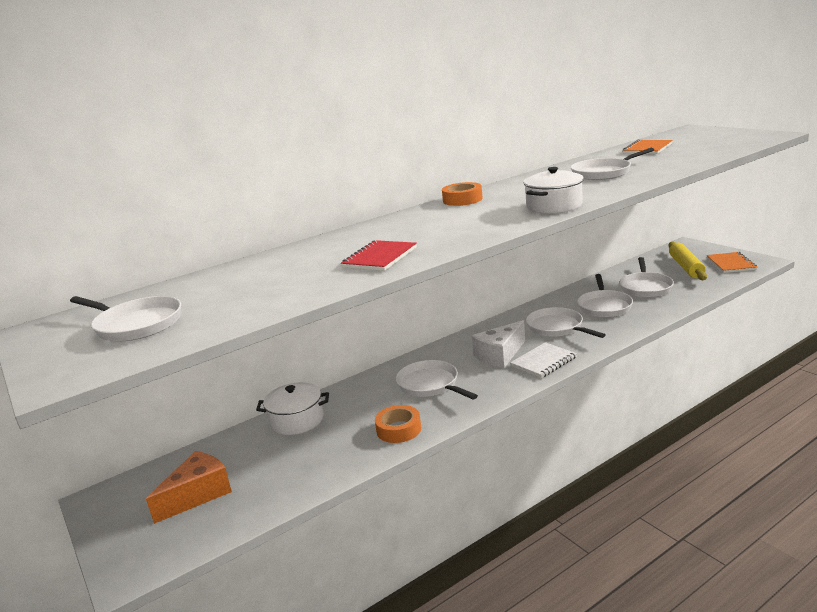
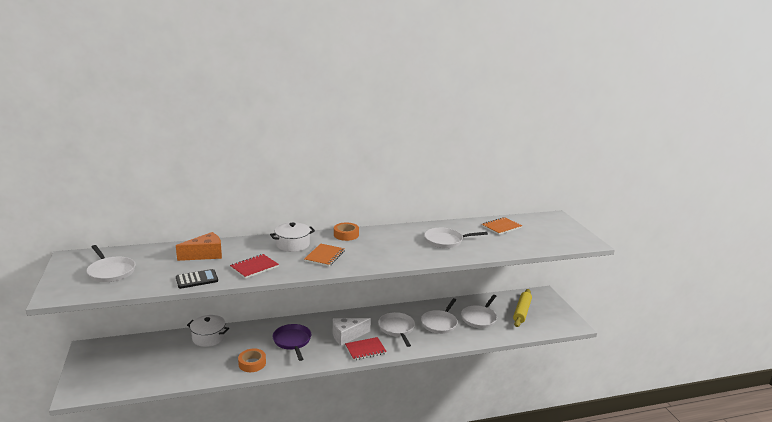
camera: 15 degrees right, 0 degrees up
orange cheese [146,451,232,524] -> orange cheese moved to [176,232,222,261]
white pan [396,360,478,399] -> purple pan [273,324,311,361]
white notebook [510,342,577,378] -> red notebook [345,337,387,360]
white pot [524,167,584,214] -> white pot moved to [270,222,315,252]
orange notebook [707,252,757,273] -> orange notebook moved to [304,244,345,267]
none -> black calculator [176,269,218,289]

